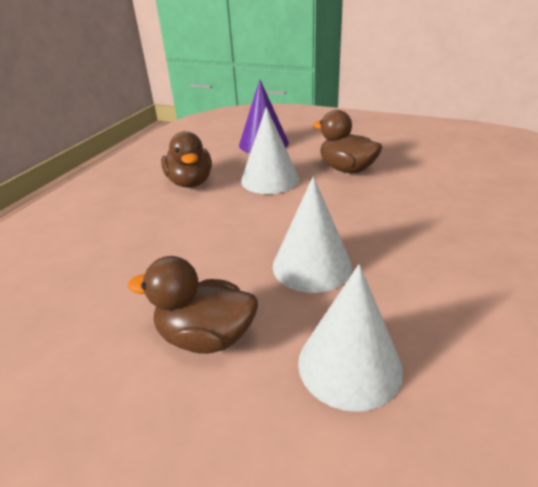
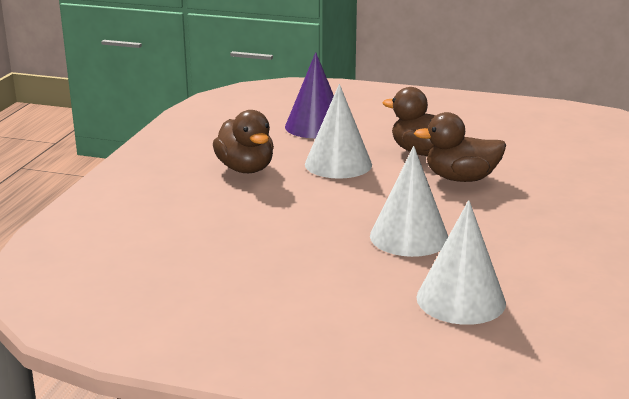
camera: 10 degrees left, 10 degrees down
brown duck [128,256,258,354] -> brown duck moved to [414,112,506,182]

